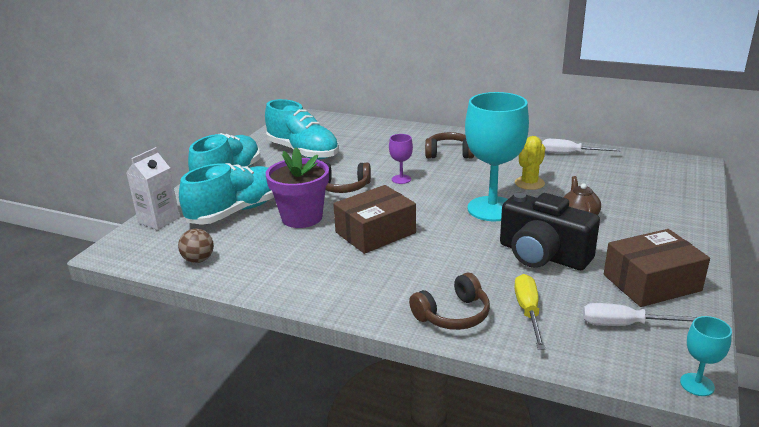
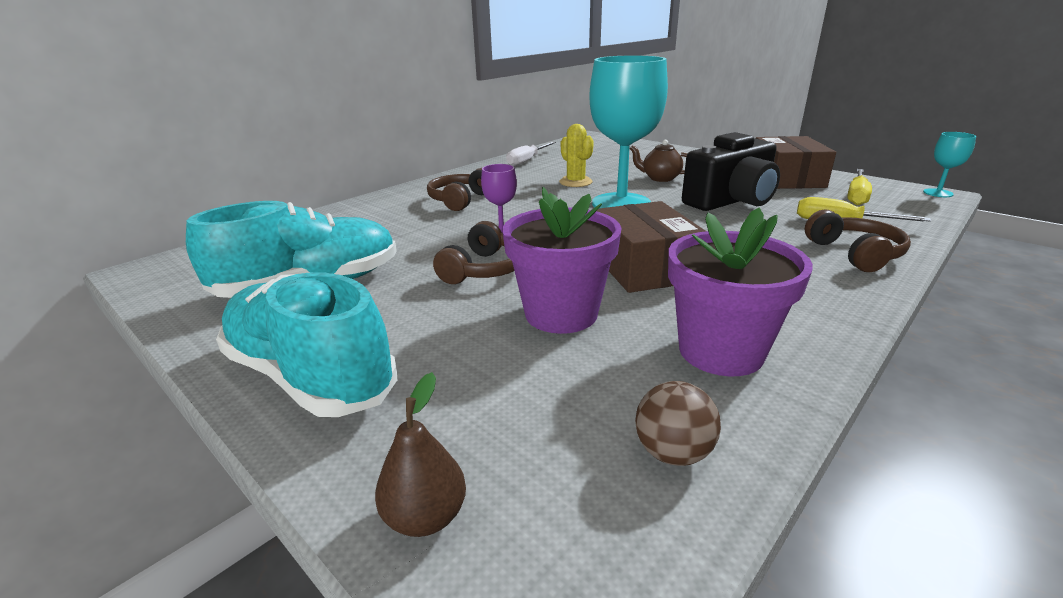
camera: 70 degrees left, 0 degrees up
white carton [126,147,180,230] -> brown pear [375,372,466,537]
turquoise shoe [179,163,274,225] -> none
white screwdriver [583,303,697,326] -> yellow screwdriver [847,169,872,205]
none -> purple flower pot [668,208,813,376]

